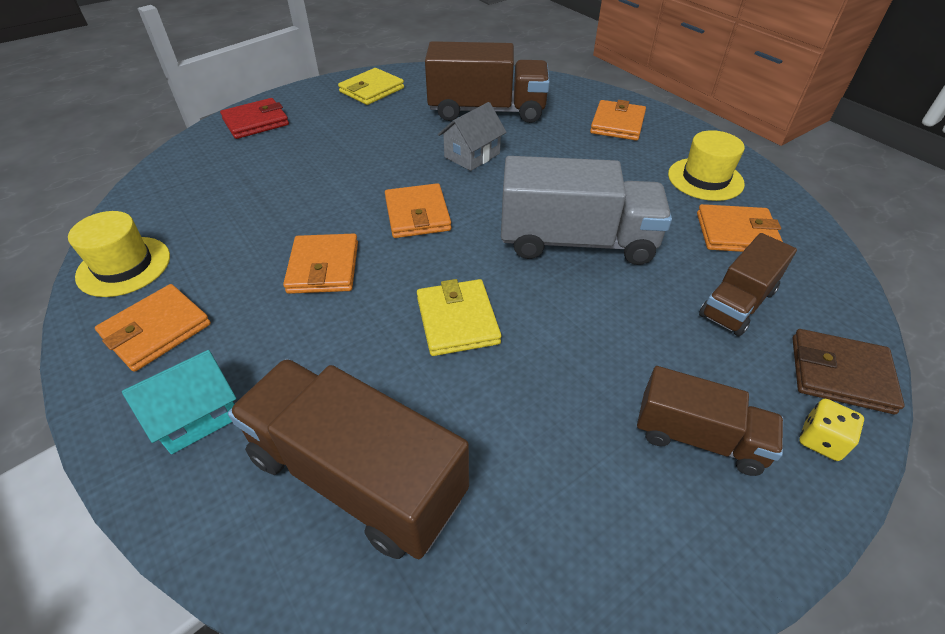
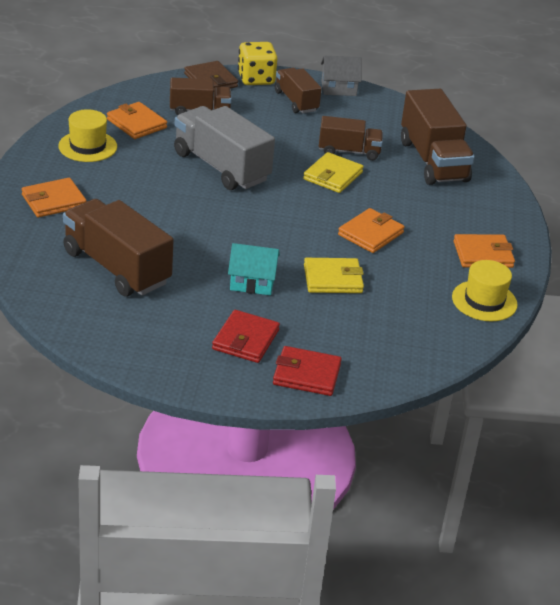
camera: 140 degrees left, 10 degrees down
turquoise house [122,350,237,454] -> turquoise house moved to [228,243,280,295]
yellow wallet [338,68,404,105] -> yellow wallet moved to [304,258,364,293]
orange wallet [385,183,451,238] -> none
grey house [438,102,507,171] -> grey house moved to [321,56,362,96]
yellow dice [799,399,864,461] -> yellow dice [238,42,277,85], size x1.82
none -> red wallet [212,310,280,363]
none -> brown truck [319,116,383,161]

